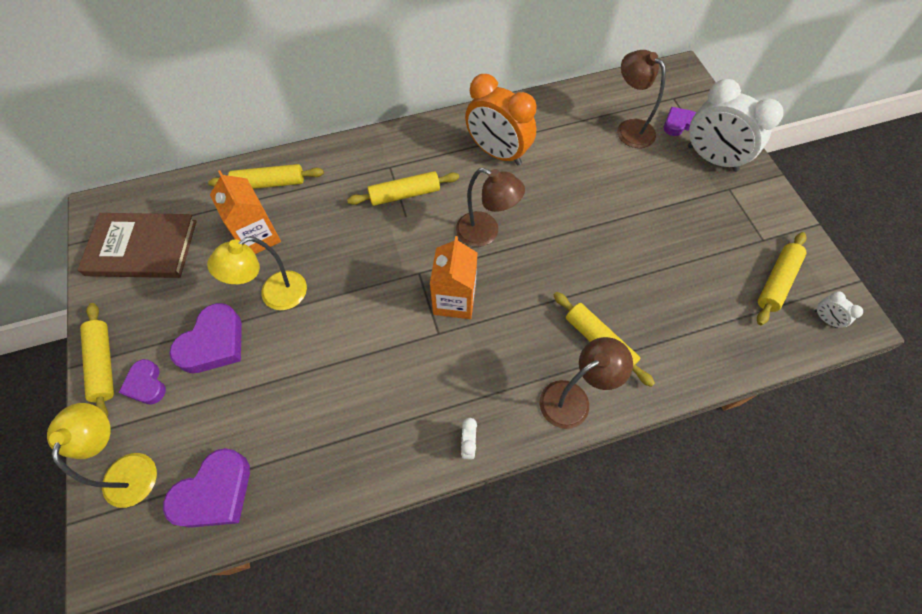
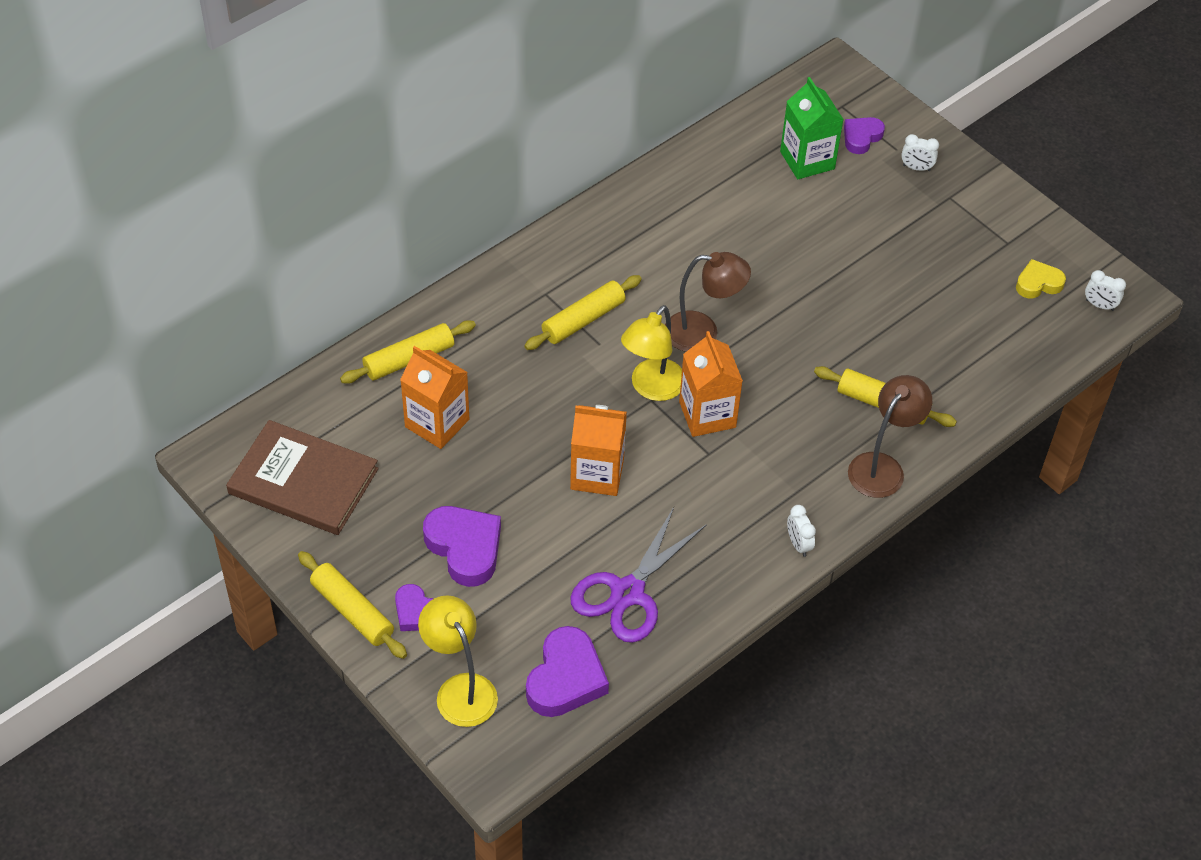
camera: 25 degrees left, 10 degrees down
brown book [78,213,197,278] -> brown book turned 45 degrees clockwise [226,420,379,535]
purple heart [169,303,242,373] -> purple heart turned 45 degrees counterclockwise [423,506,501,587]
yellow lamp [207,236,307,310] -> yellow lamp moved to [621,305,682,401]
orange clock [465,74,536,165] -> none
brown lamp [617,50,666,148] -> green carton [780,77,844,179]
white clock [688,79,783,172] -> white clock [901,134,939,171], size x0.40
yellow rolling pin [757,232,807,325] -> yellow heart [1016,259,1066,299]
none -> orange carton [570,405,627,496]
none -> purple scissors [571,507,707,643]

